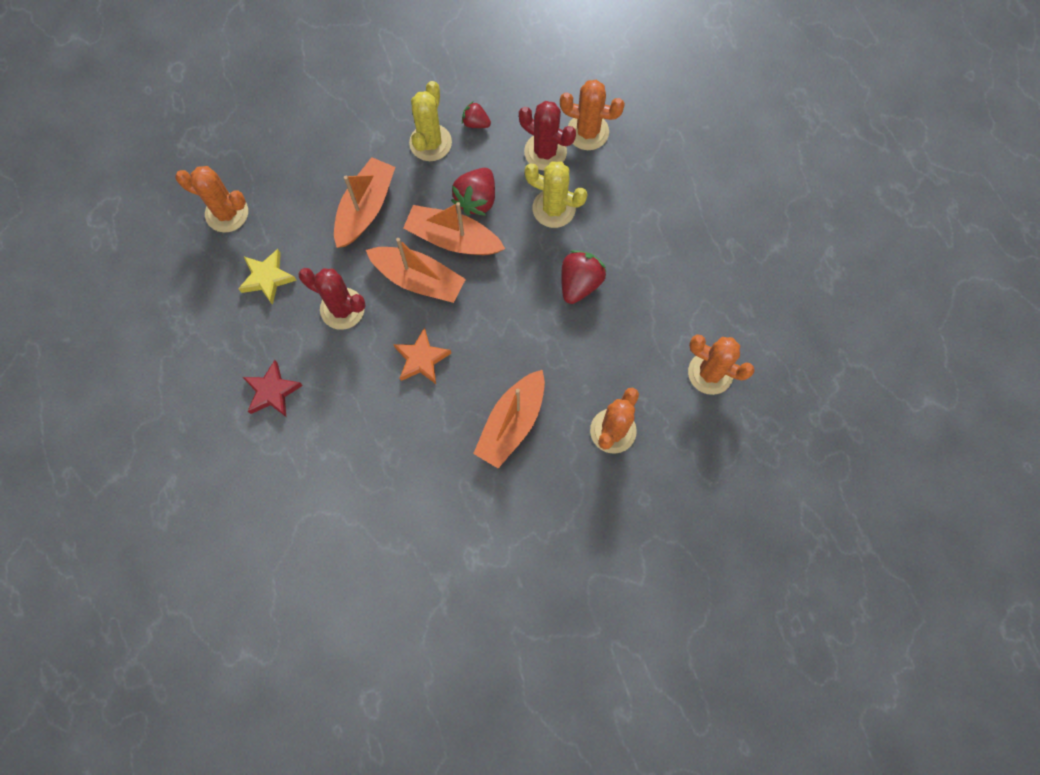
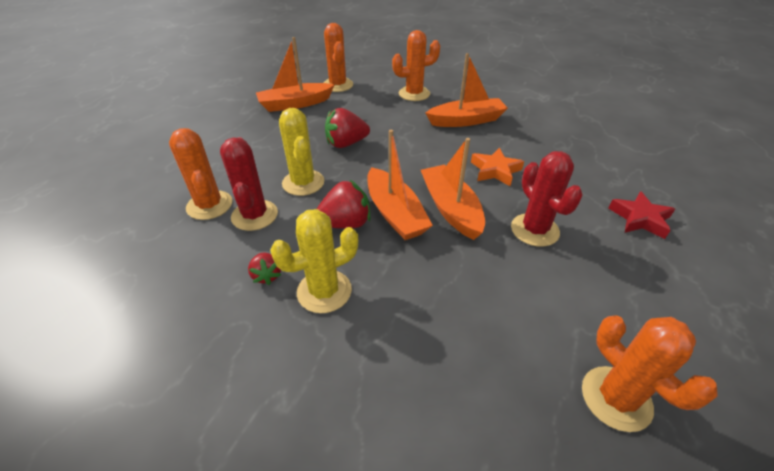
camera: 135 degrees left, 30 degrees down
yellow star [238,249,297,305] -> none
orange boat [334,157,395,248] -> orange boat moved to [256,37,334,112]

